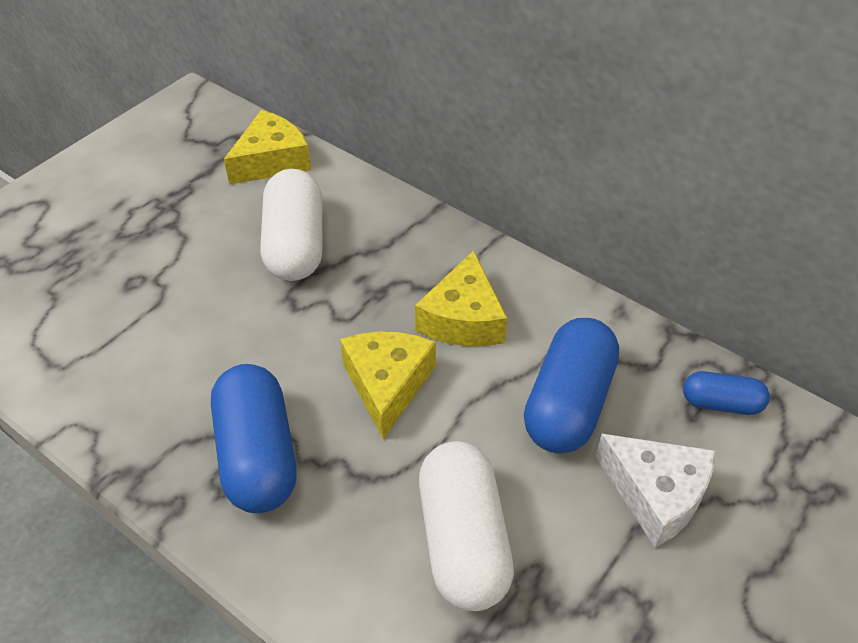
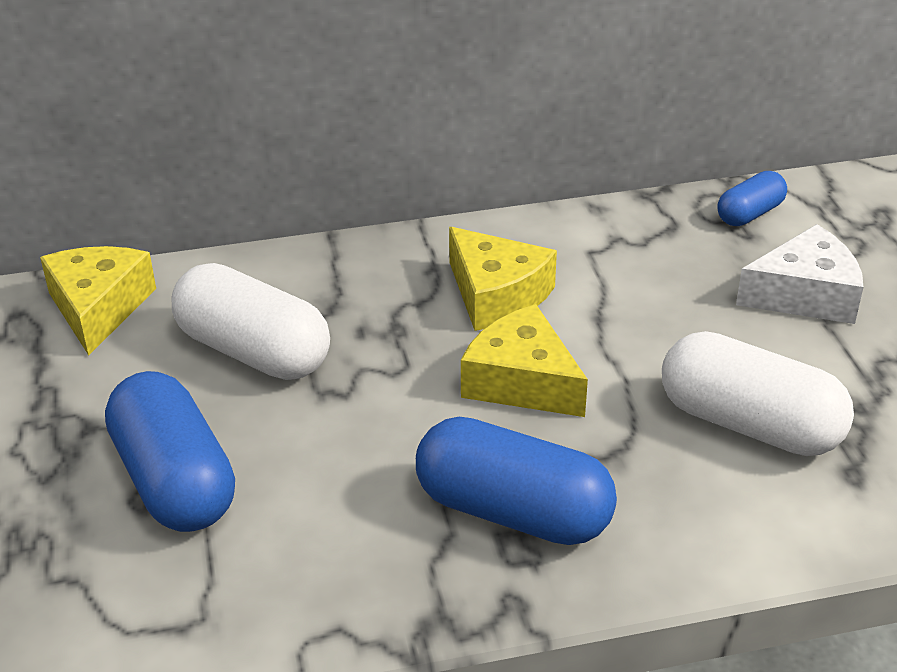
camera: 50 degrees left, 10 degrees down
blue capsule [524,318,619,453] -> blue capsule moved to [105,371,235,532]

